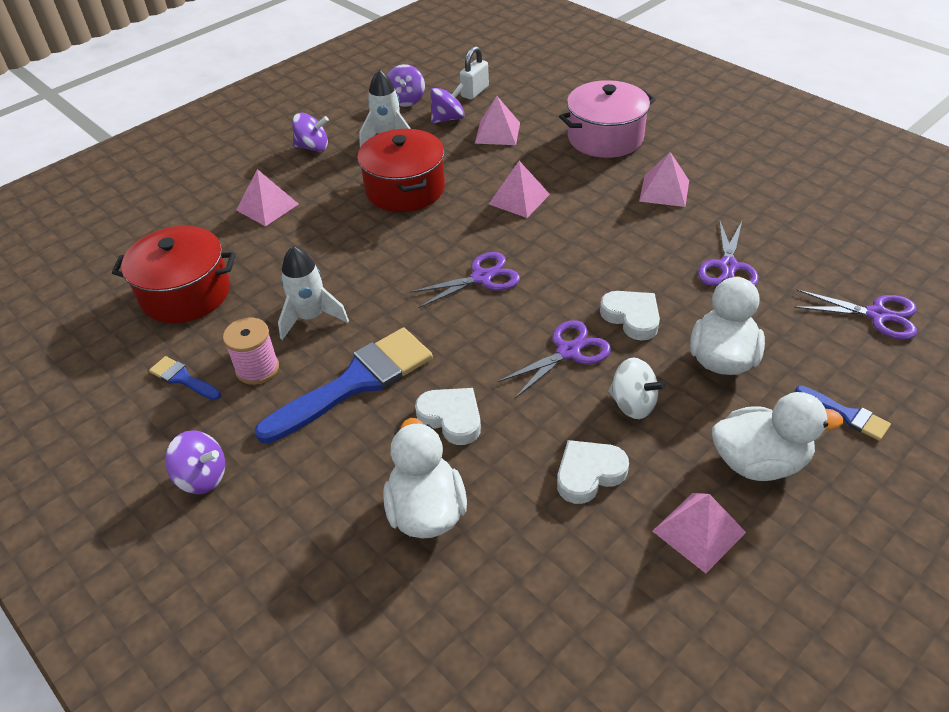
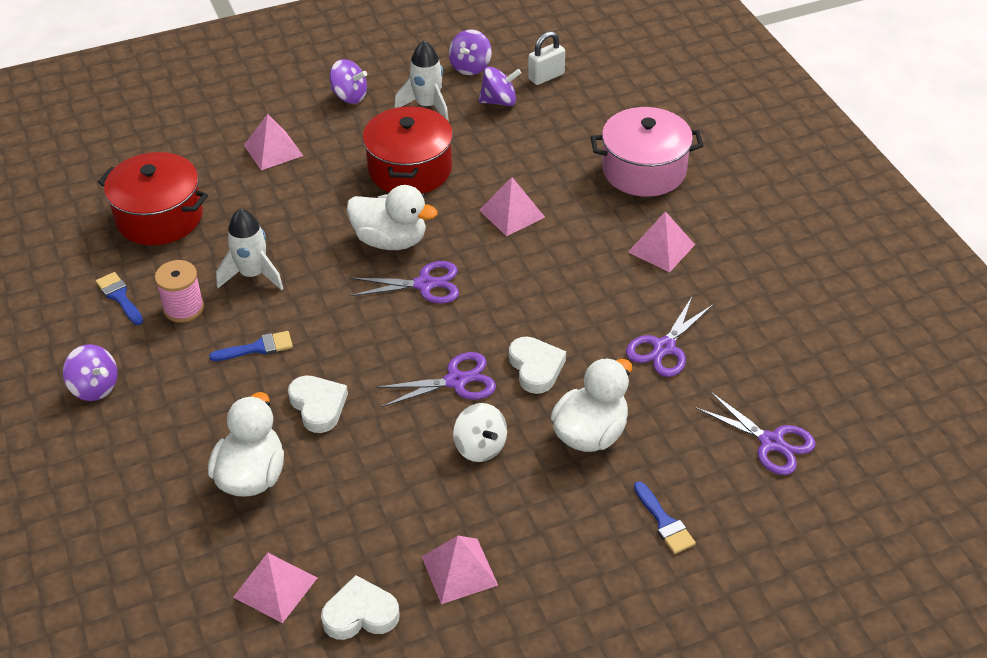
camera: 20 degrees right, 0 degrees up
blue brush [254,328,433,444] -> blue brush [209,331,293,361], size x0.46
pink pyramid [475,96,520,145] -> pink pyramid moved to [233,553,317,623]
white heart [557,440,629,504] -> white heart moved to [321,575,400,640]
white duck [712,392,843,481] -> white duck moved to [347,185,438,250]

